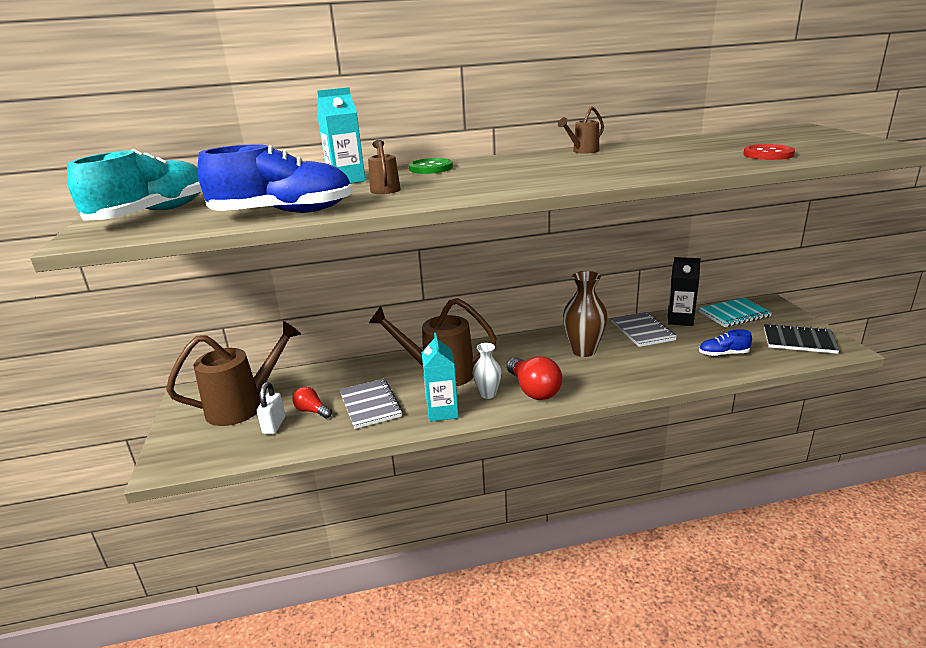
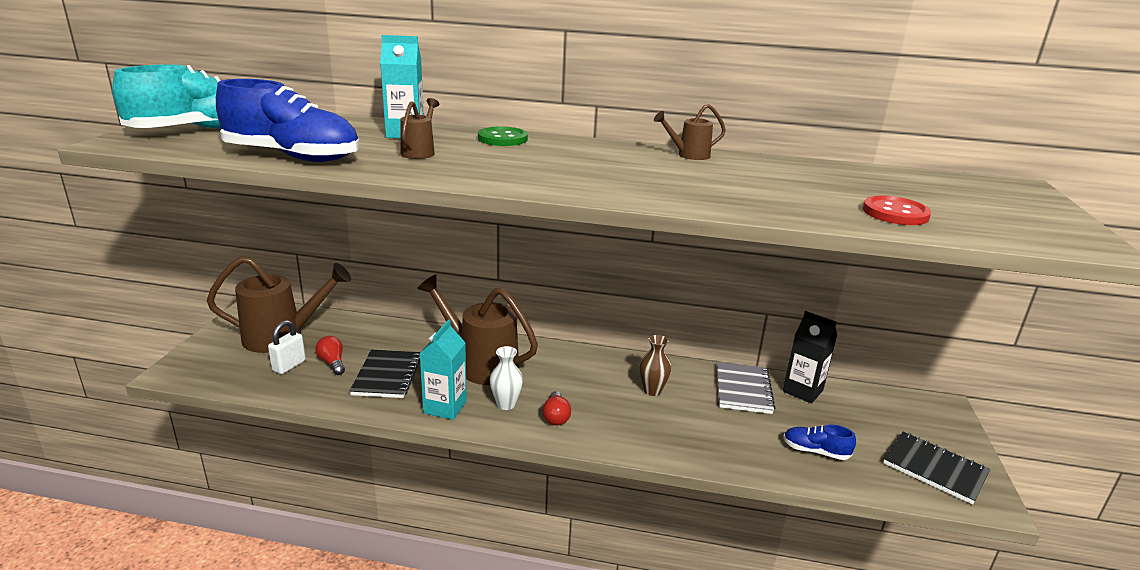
camera: 20 degrees right, 0 degrees up
grey notebook [340,379,403,429] -> black notebook [350,350,420,398]
red light bulb [507,357,562,400] -> red light bulb [542,391,571,425], size x0.57
brown vase [563,271,608,357] -> brown vase [639,335,671,396], size x0.60
turquoise notebook [698,298,772,327] -> none

